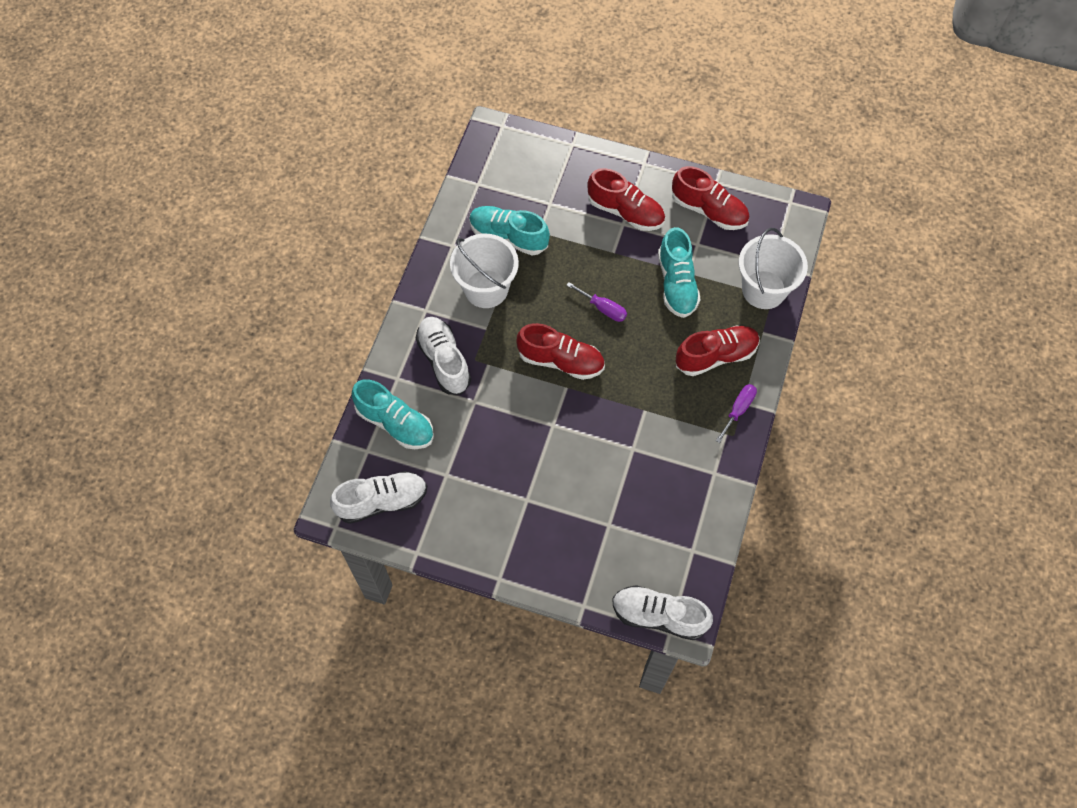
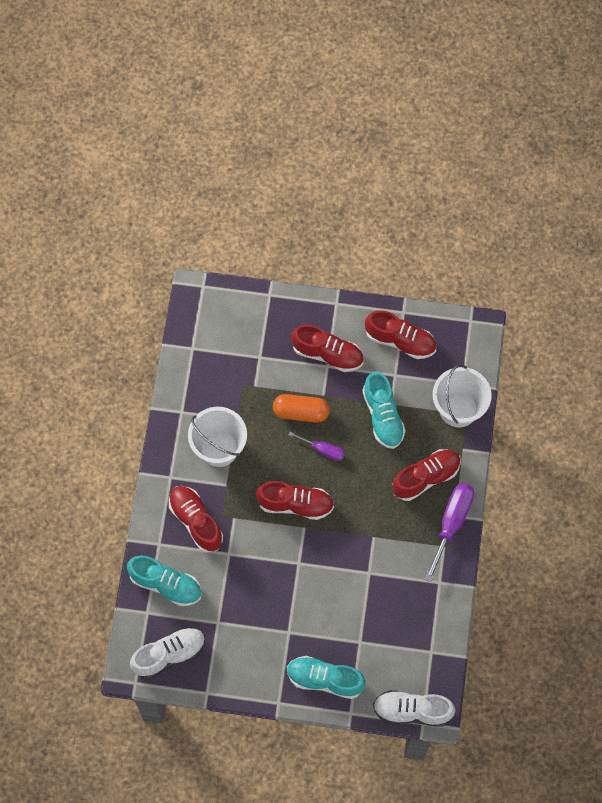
camera: 10 degrees left, 5 degrees up
white shoe [416,317,471,395] -> red shoe [169,486,223,552]
turquoise shoe [469,206,550,255] -> turquoise shoe moved to [287,656,366,699]
purple screwdriver [716,384,757,443] -> purple screwdriver [424,483,474,582], size x1.76
none -> orange capsule [273,394,330,423]

